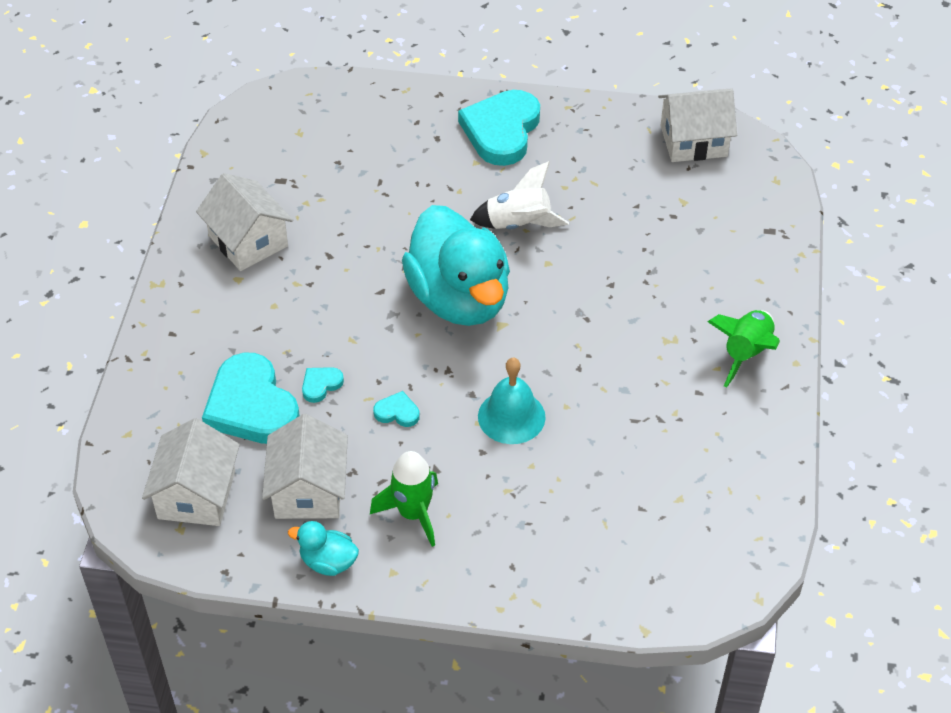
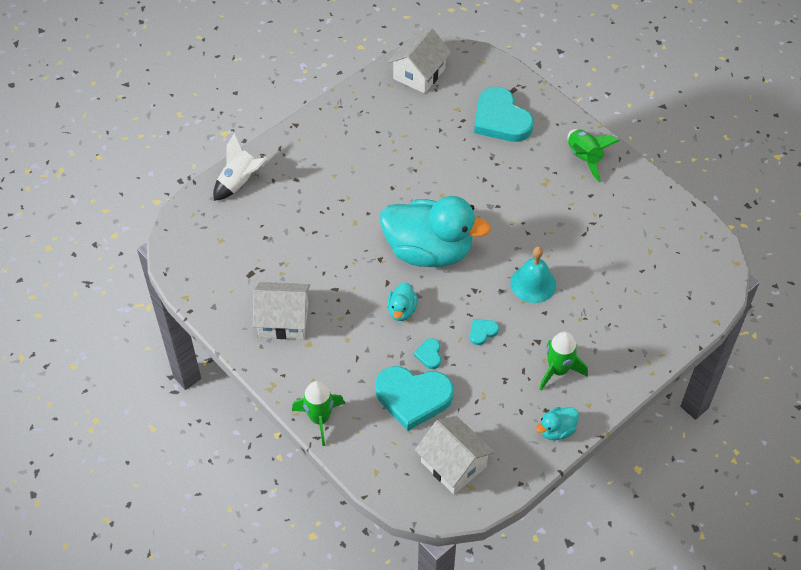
camera: 50 degrees left, 5 degrees up
white house [262,414,348,519] -> none
turquoise heart [458,90,540,166] -> turquoise heart moved to [474,87,533,142]
white rocket [470,161,569,229] -> white rocket moved to [213,133,267,201]
none -> green rocket [292,381,344,446]
none -> turquoise duck [387,282,418,321]

